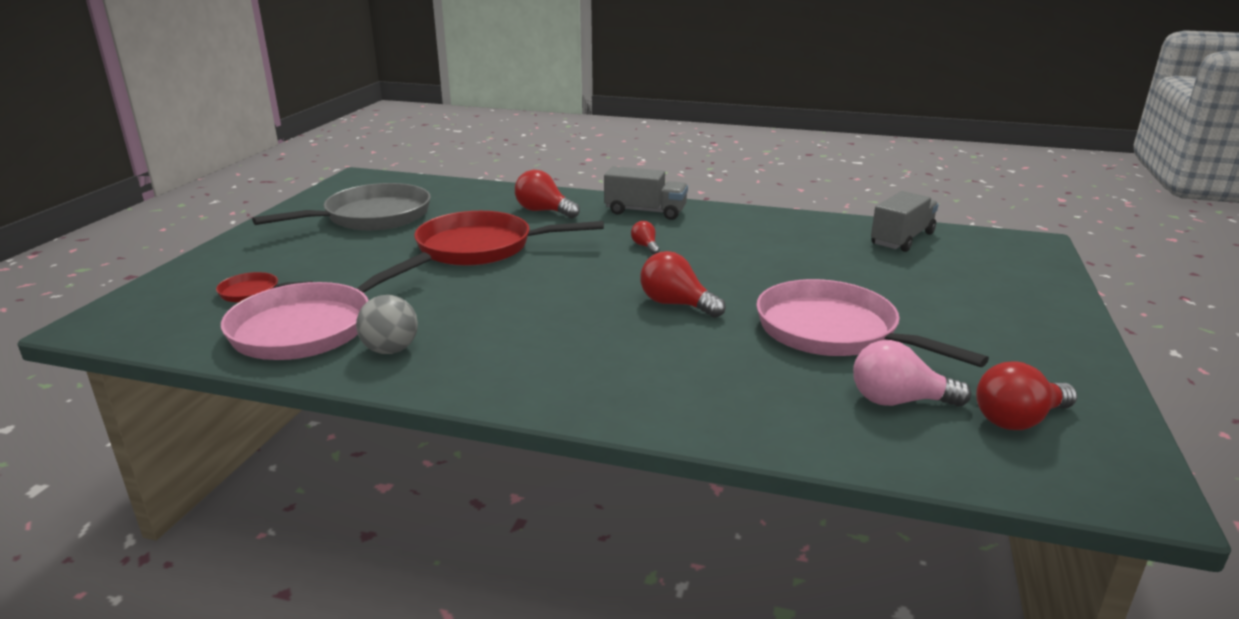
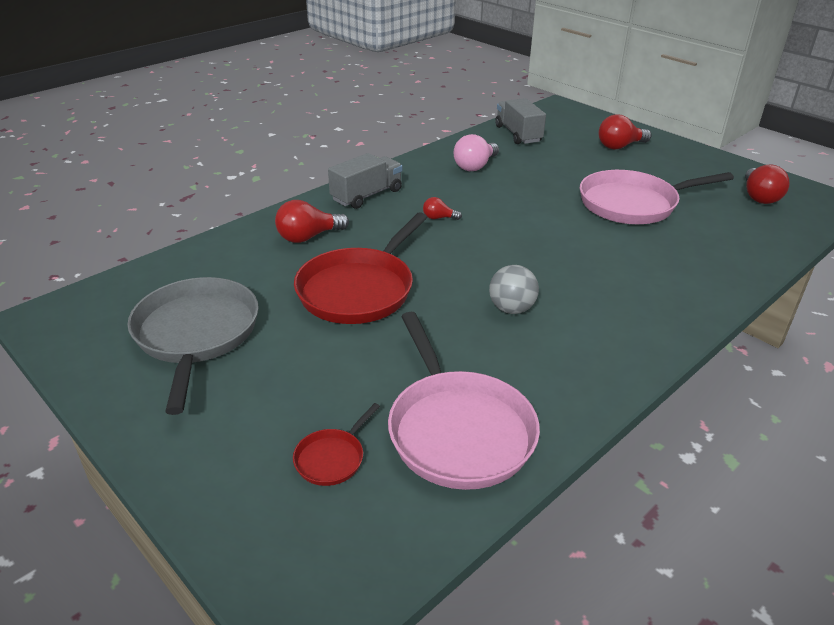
camera: 60 degrees left, 10 degrees up
grey ball [356,295,418,354] -> grey ball moved to [489,265,539,314]
red light bulb [640,251,726,318] -> red light bulb moved to [599,114,651,150]
pink light bulb [853,340,971,407] -> pink light bulb moved to [454,134,499,171]

